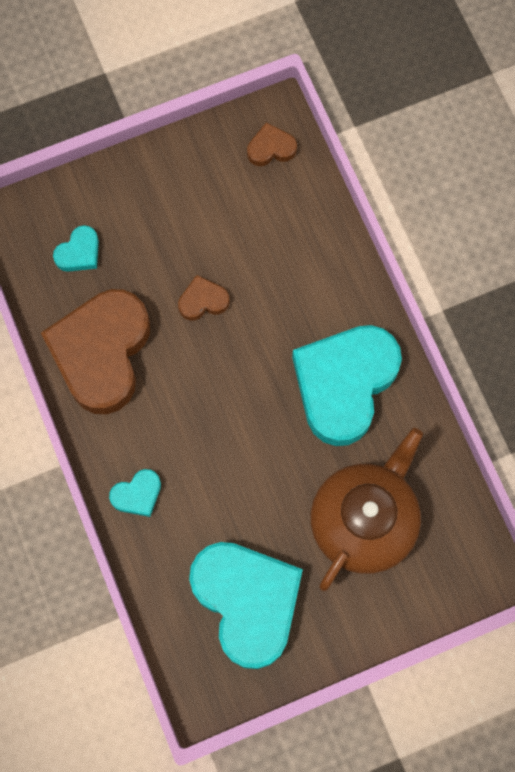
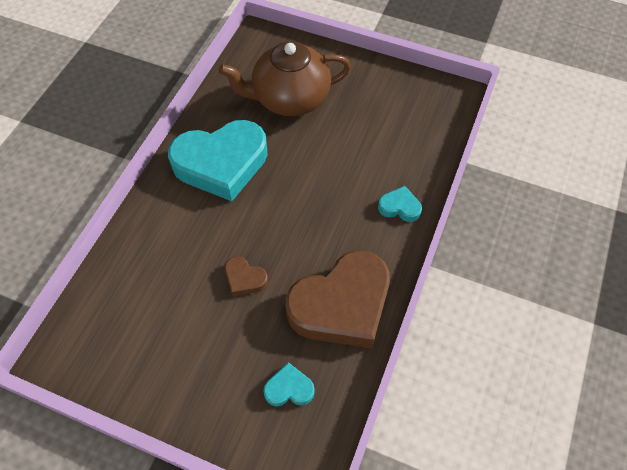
camera: 135 degrees left, 15 degrees down
turquoise heart [189,542,303,669] -> none
brown heart [247,122,297,166] -> none

